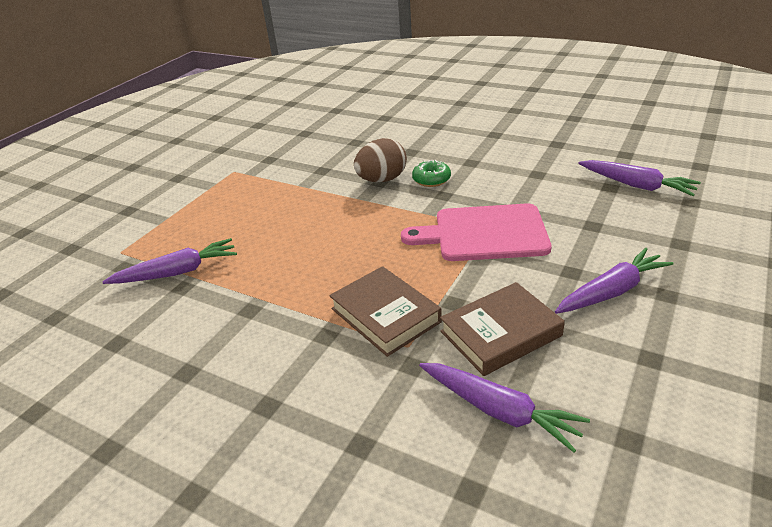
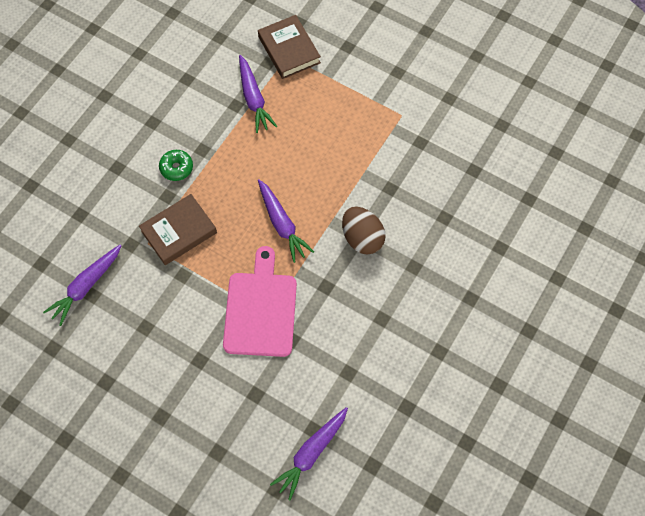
camera: 90 degrees right, 30 degrees up
green donut [412,160,451,187] -> green donut moved to [159,150,193,181]
brown book [440,282,565,376] -> brown book moved to [258,15,321,79]
purple carrot [555,248,673,314] -> purple carrot moved to [258,179,314,263]

